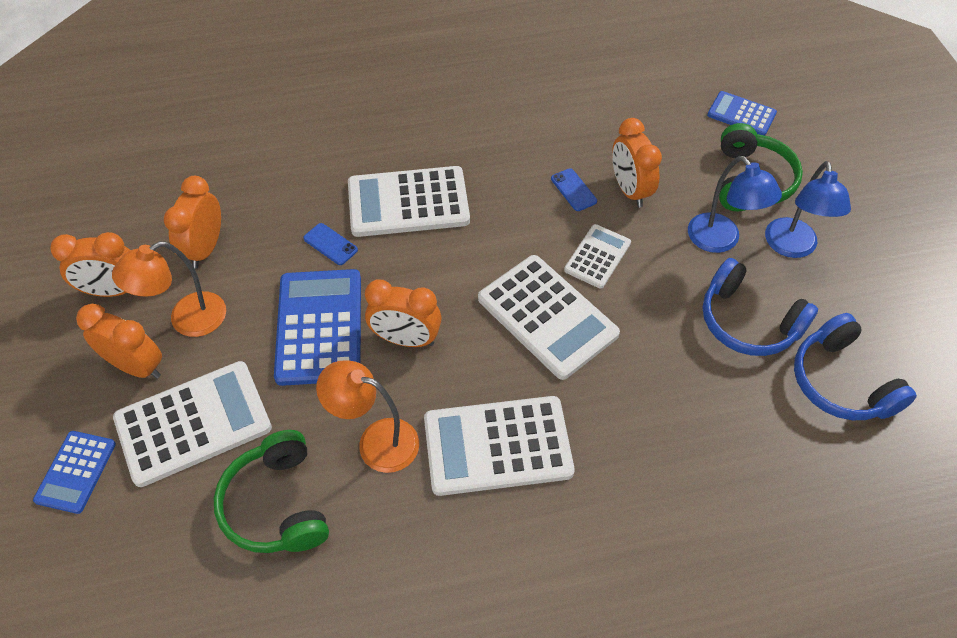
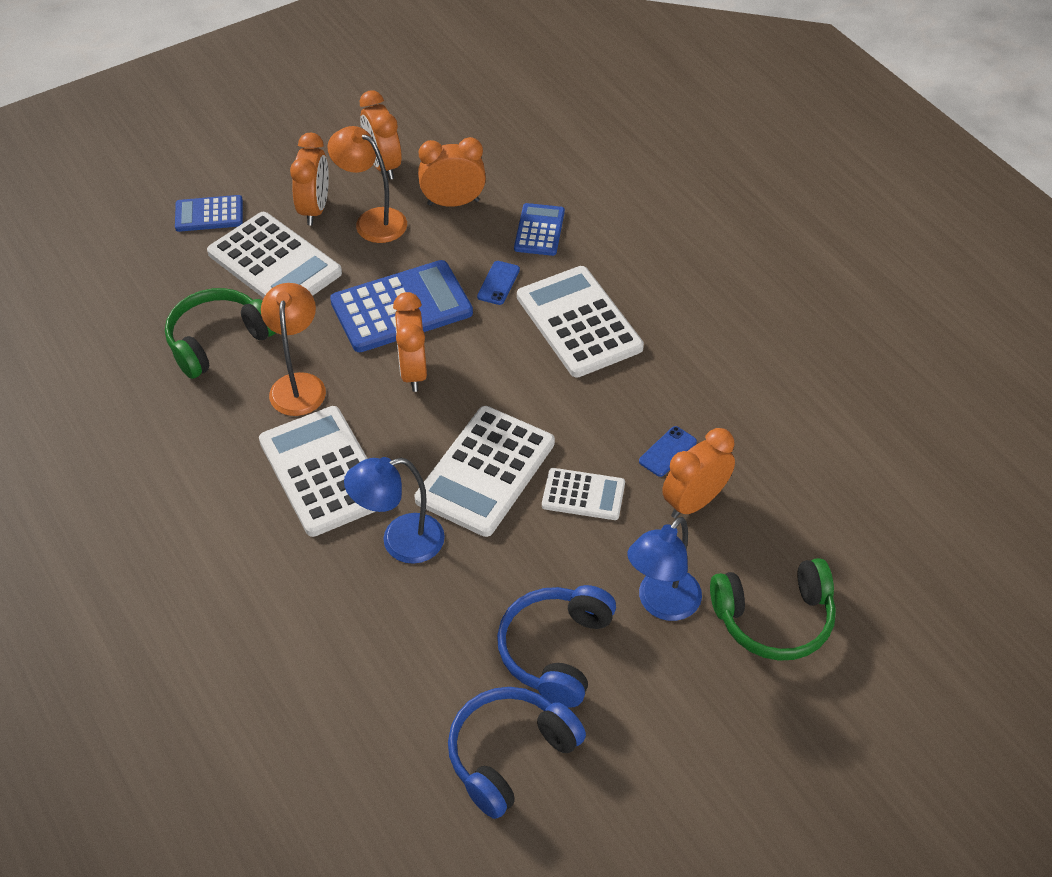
camera: 70 degrees right, 5 degrees down
blue calculator [707,91,777,136] -> blue calculator moved to [514,203,565,256]
blue lamp [765,161,851,258] -> blue lamp moved to [344,457,445,564]

